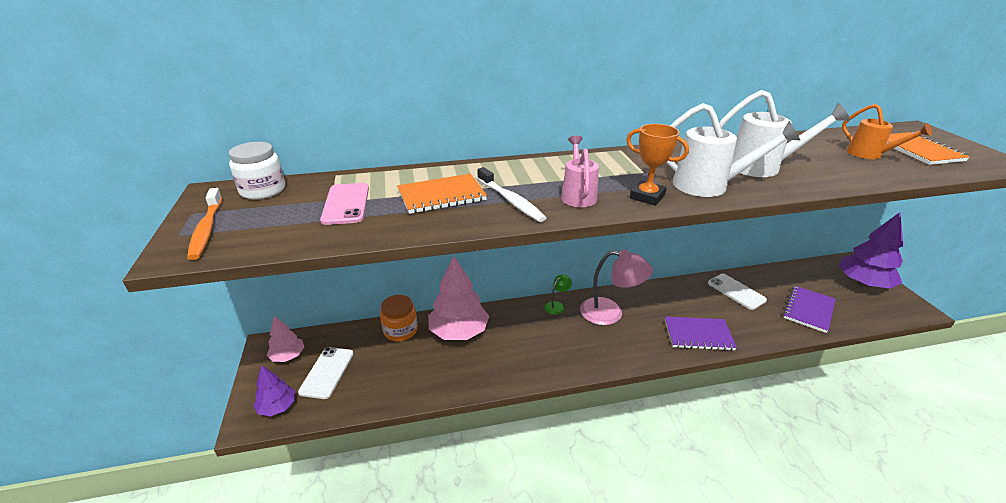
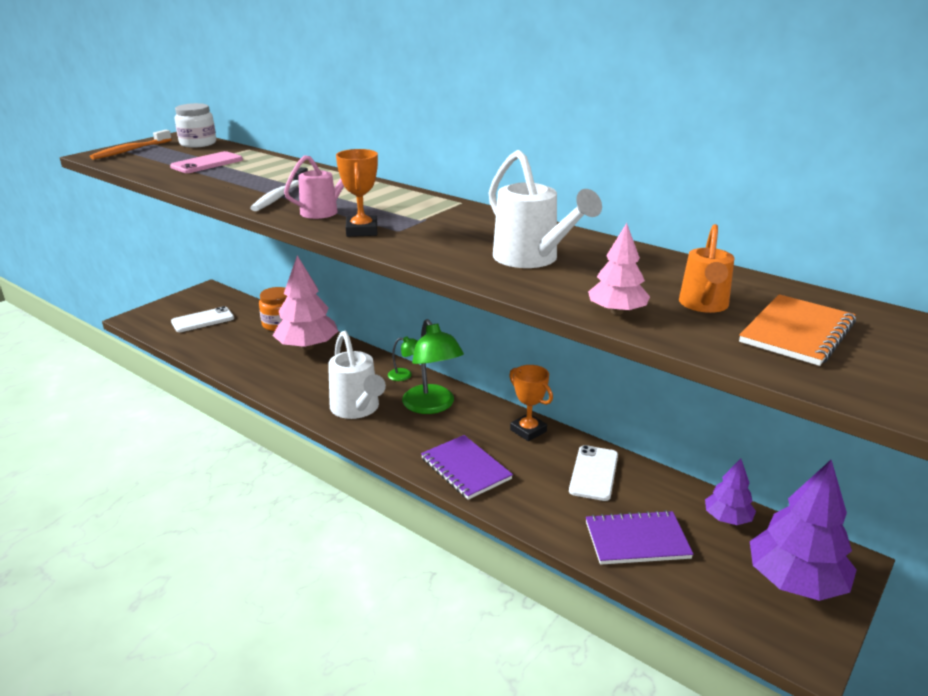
camera: 50 degrees right, 5 degrees down
purple tree [253,365,295,416] -> purple tree moved to [705,458,756,525]
pink tree [267,316,304,362] -> pink tree moved to [588,223,650,315]
orange notebook [397,174,487,214] -> none
pink lamp [580,249,653,325] -> green lamp [402,319,464,414]
white watering can [666,103,801,197] -> white watering can moved to [328,331,386,419]
none -> orange trophy [509,365,553,441]

